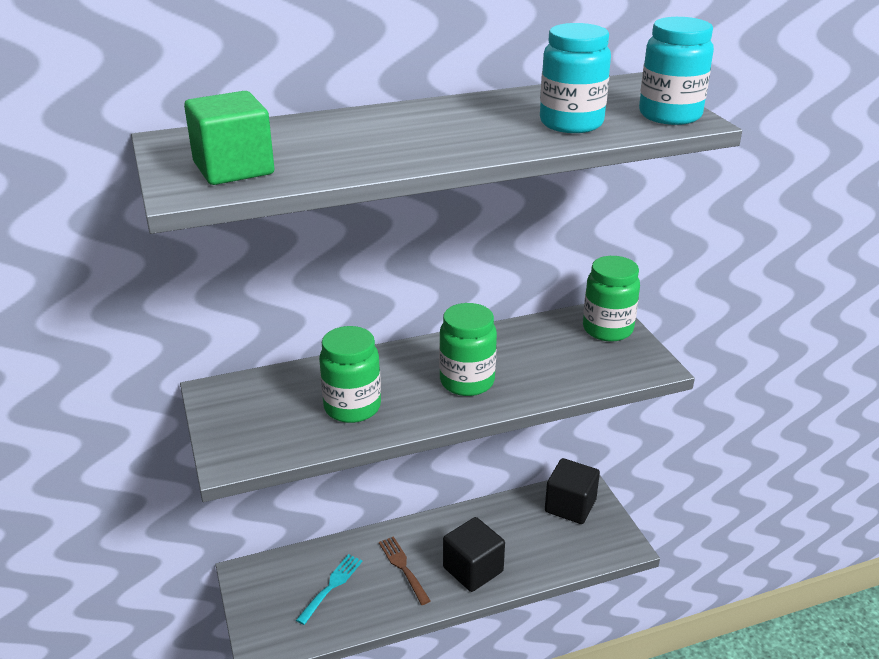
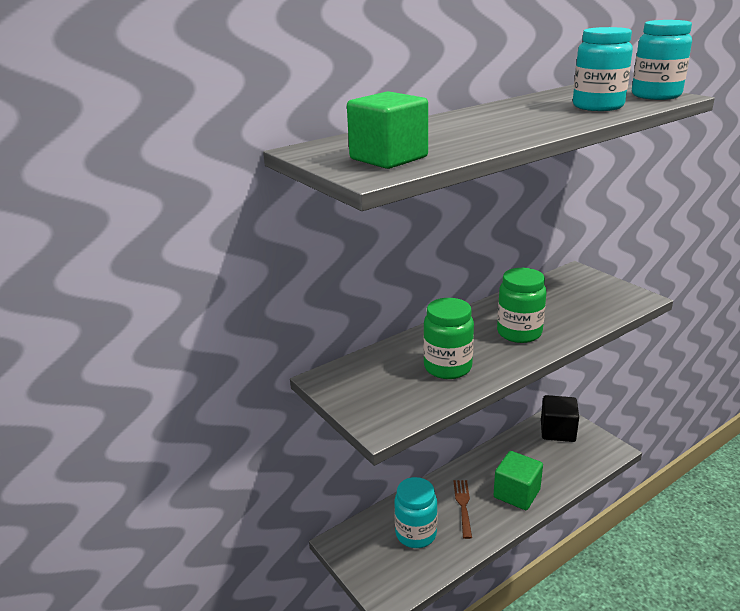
camera: 15 degrees left, 5 degrees down
turquoise fork [296,554,363,625] -> turquoise jar [394,477,438,548]
brown fork [379,536,431,605] -> brown fork turned 45 degrees clockwise [454,480,472,539]
black cube [443,517,505,592] -> green cube [494,451,543,510]
green jar [583,256,640,342] -> none

